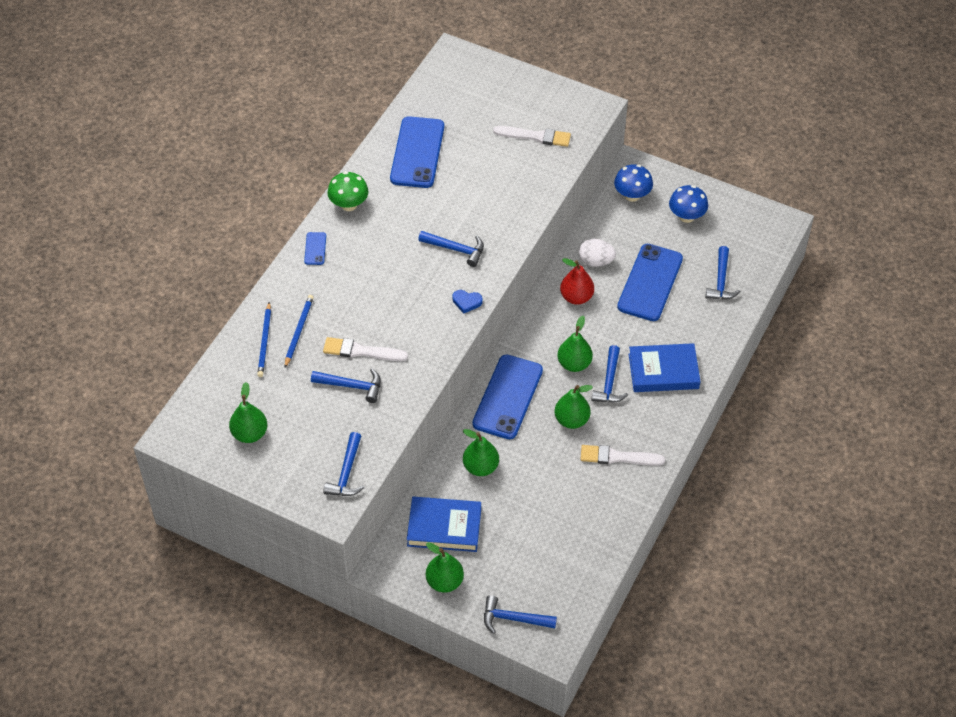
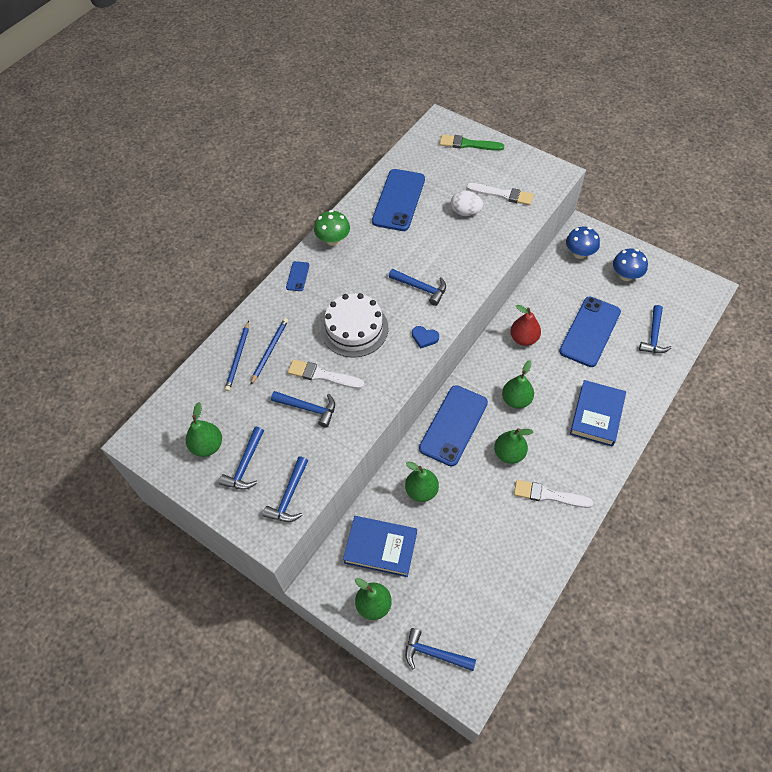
camera: 10 degrees right, 5 degrees up
white egg [579,239,616,267] -> white egg moved to [451,190,483,216]
blue hammer [591,345,628,403] -> blue hammer moved to [219,427,264,490]
blue book [629,343,701,392] -> blue book turned 75 degrees counterclockwise [570,380,626,447]
none -> white cake [321,293,388,357]
none -> green brush [440,135,504,151]

